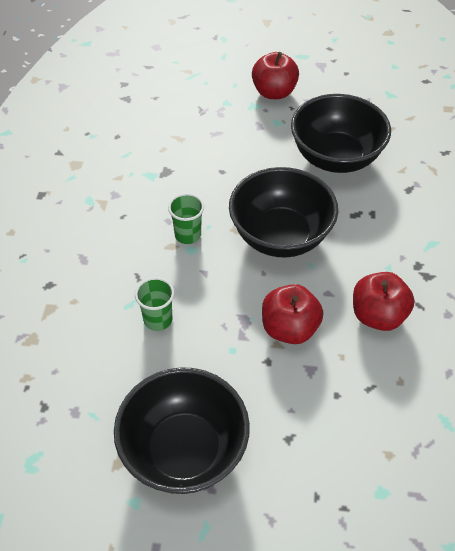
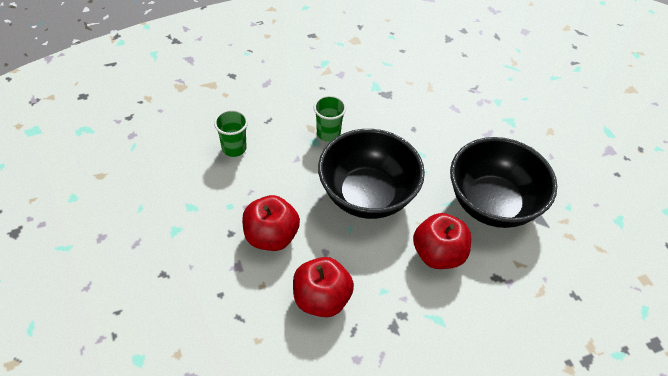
camera: 60 degrees right, 0 degrees up
black bowl [114,367,250,494] -> none
red apple [252,52,299,99] -> red apple moved to [413,213,471,269]

